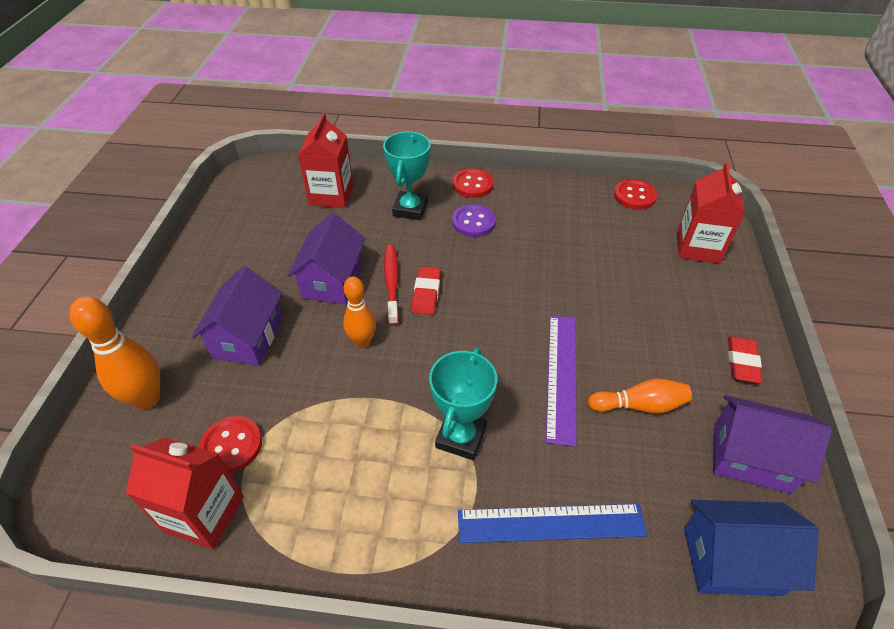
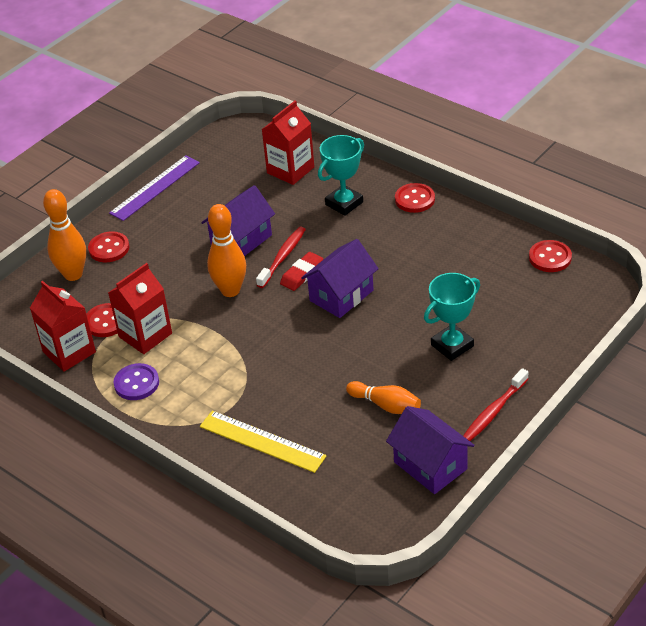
camera: 35 degrees right, 5 degrees down
purple house [192,266,283,366] -> purple house moved to [301,239,379,318]
orange bowling pin [343,277,376,348] -> orange bowling pin [207,204,246,297], size x1.50
turquoise trophy [429,348,497,460] -> turquoise trophy moved to [424,273,480,361]
purple button [452,204,496,237] -> purple button moved to [113,363,159,400]
blue ruler [458,504,647,543] -> yellow ruler [200,411,327,473]
purple ruler [546,316,576,447] -> purple ruler moved to [109,155,200,221]
red carton [677,162,745,264] -> red carton moved to [108,263,172,354]
blue house [684,500,819,596] -> none
red eraser [728,336,762,384] -> red toothbrush [463,368,528,441]
none -> red button [88,231,130,262]

